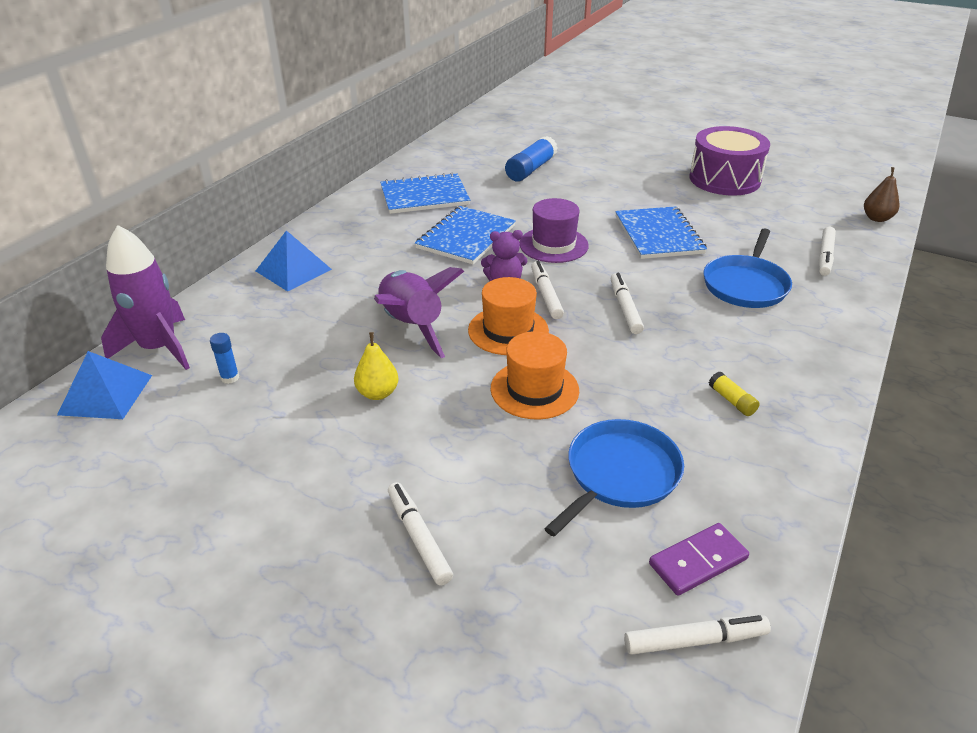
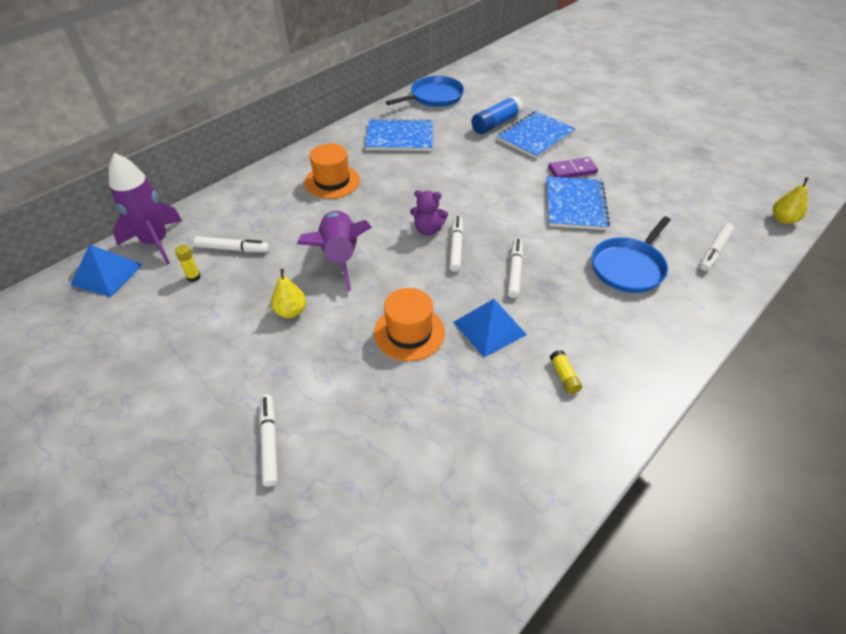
camera: 15 degrees right, 10 degrees up
blue glue stick [210,333,239,384] -> yellow glue stick [175,245,201,282]
blue pyramid [256,230,332,291] -> blue pyramid moved to [453,299,527,357]
blue notebook [415,206,516,264] -> blue notebook moved to [497,111,576,159]
orange hat [468,277,549,355] -> orange hat moved to [304,143,360,199]
purple hat [520,198,589,263] -> none
blue pan [544,419,684,537] -> blue pan moved to [386,76,464,107]
white marker [624,615,771,655] -> white marker moved to [194,236,269,252]
purple domino [649,523,749,596] -> purple domino moved to [548,157,598,178]
purple drum [689,126,770,195] -> none
brown pear [864,167,899,222] -> yellow pear [773,177,808,224]

